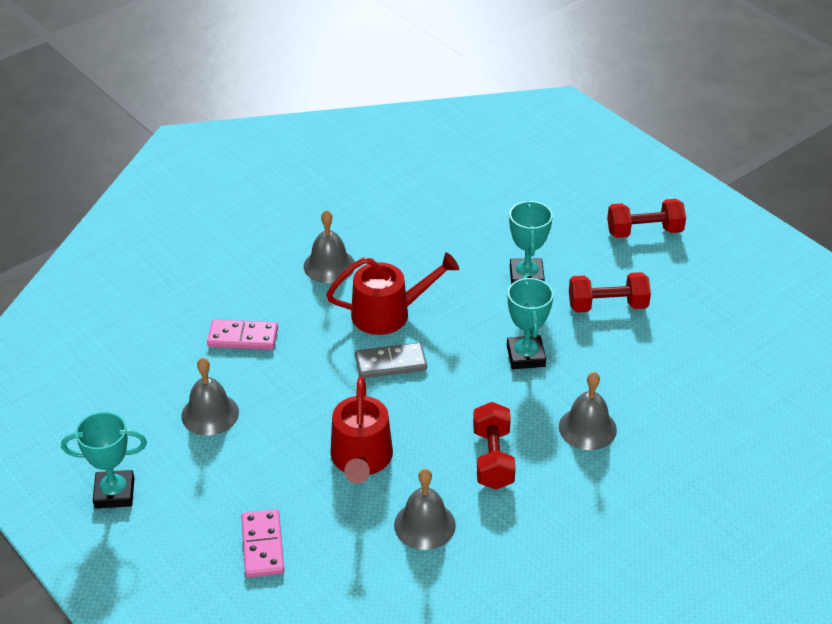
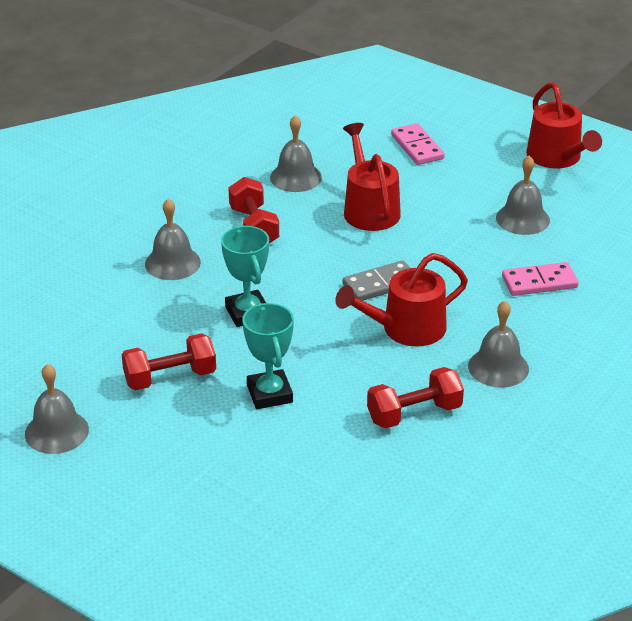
camera: 165 degrees right, 5 degrees down
turquoise trophy [61,412,147,509] -> red watering can [526,82,602,168]
red dumbbell [607,199,686,238] -> red dumbbell moved to [367,367,464,429]
none -> grey bell [25,364,89,454]

